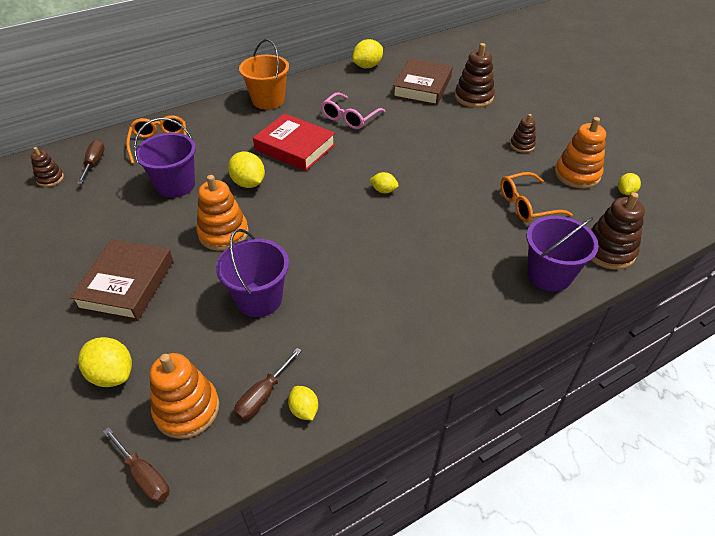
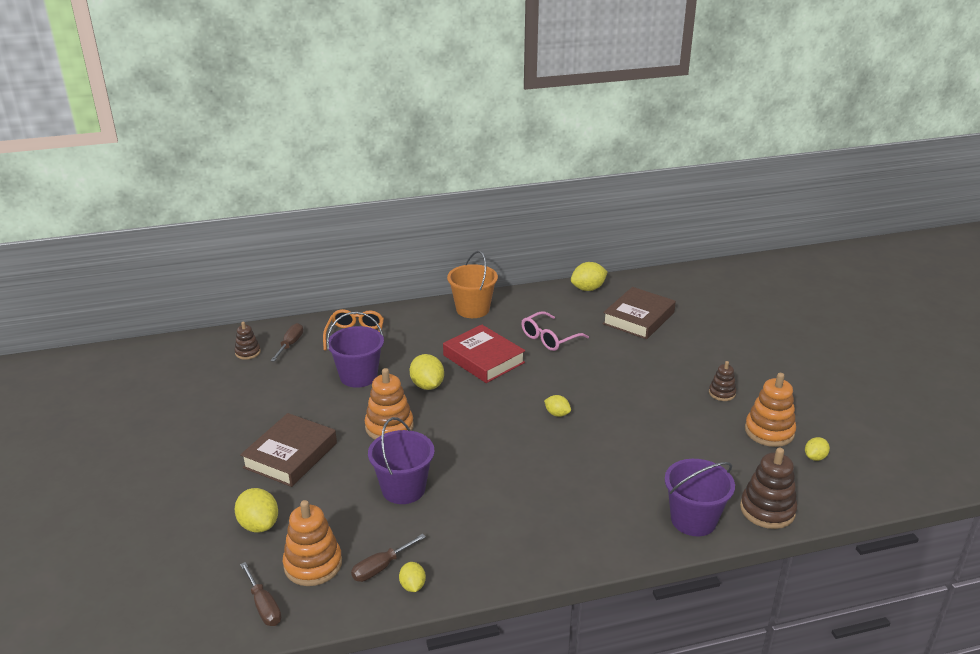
camera: 15 degrees right, 15 degrees down
brown stacking toy [455,43,495,108] -> none
orange glasses [501,172,573,223] -> none

